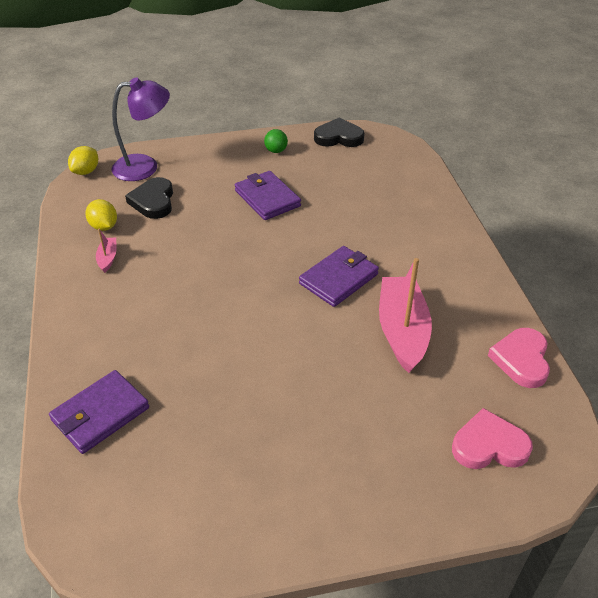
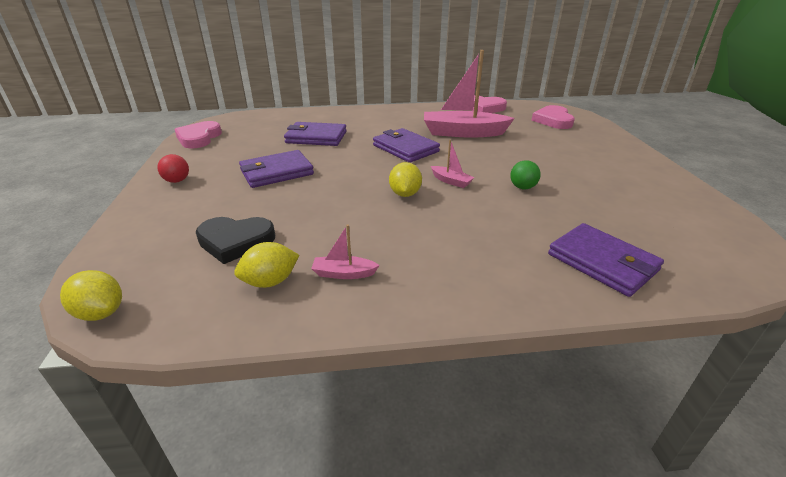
camera: 85 degrees left, 10 degrees down
purple lamp [111,77,170,181] -> none
green ball [264,129,288,153] -> green ball moved to [510,160,541,189]
black heart [314,117,364,147] -> pink heart [174,121,222,148]
none -> red ball [158,154,189,183]
none -> purple wallet [284,122,347,146]
none -> yellow lemon [389,162,422,197]
none -> pink boat [431,140,474,188]

